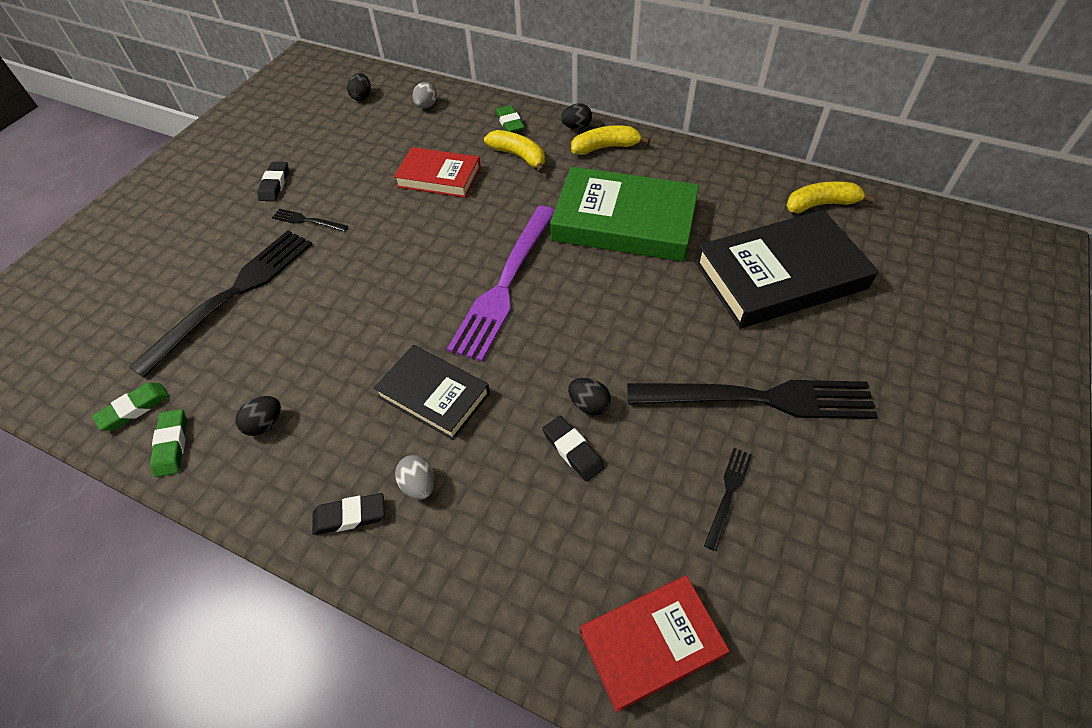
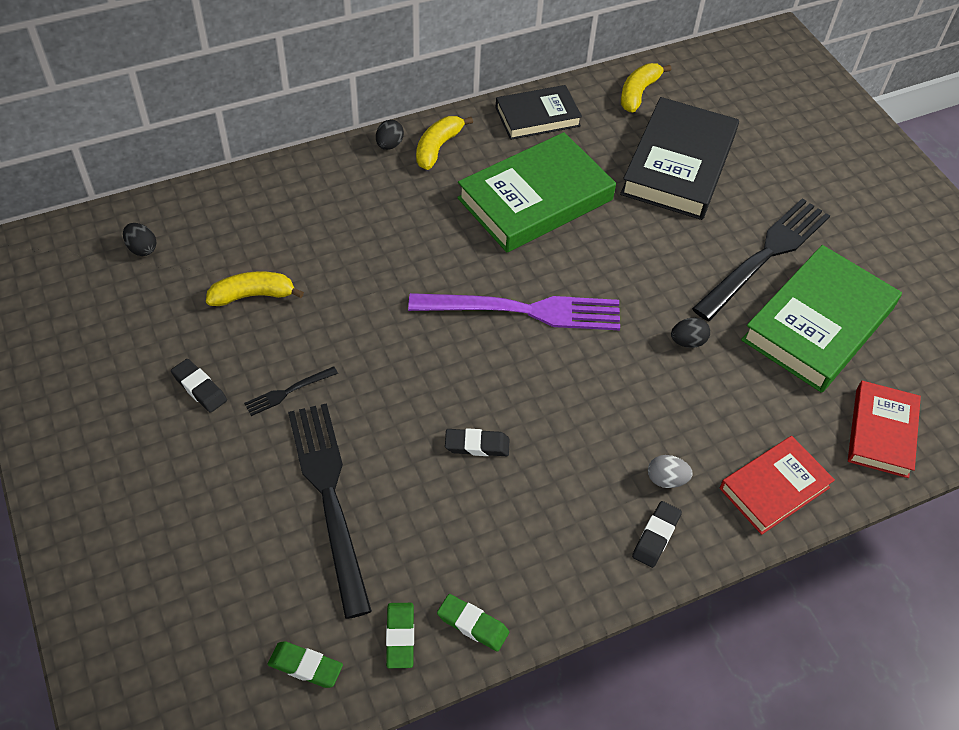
camera: 55 degrees left, 0 degrees up
black egg [235,396,281,436] -> none
black book [374,345,490,440] -> black book moved to [495,85,582,140]
red book [394,147,481,198] -> red book moved to [719,436,835,535]
grey egg [412,82,437,108] -> none
purple fork [447,206,555,362] -> purple fork turned 60 degrees counterclockwise [408,293,620,330]
yellow banana [484,130,545,173] -> yellow banana moved to [206,272,304,306]
green eraser [495,105,525,133] -> green eraser moved to [268,641,343,688]
black eraser [542,416,605,482] -> black eraser moved to [445,428,509,456]
black fork [704,448,752,551] -> green book [741,245,902,393]

